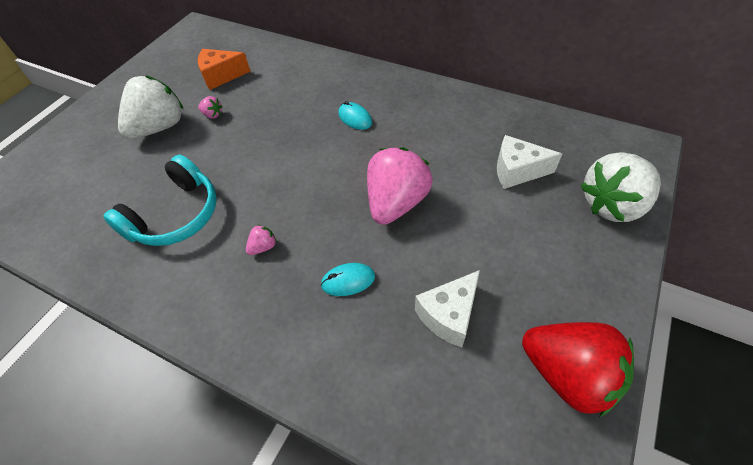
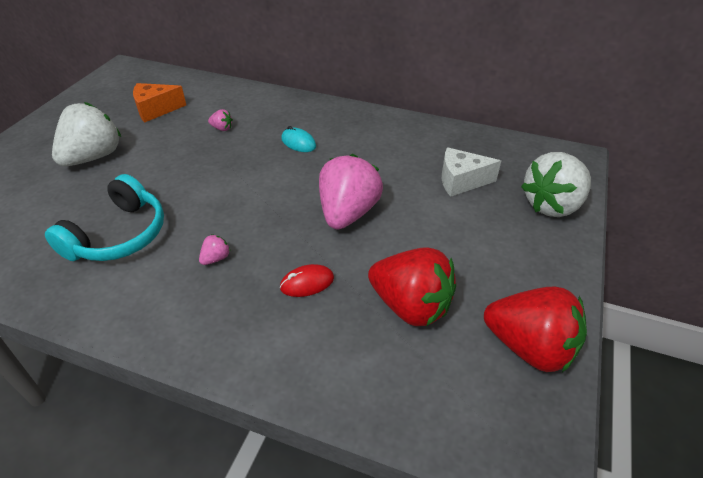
camera: 10 degrees left, 10 degrees down
pink strawberry [198,96,223,119] -> pink strawberry moved to [208,109,233,131]
turquoise mouse [320,263,375,296] -> red mouse [280,264,334,297]
white cheese [415,270,480,348] -> red strawberry [368,247,456,326]

